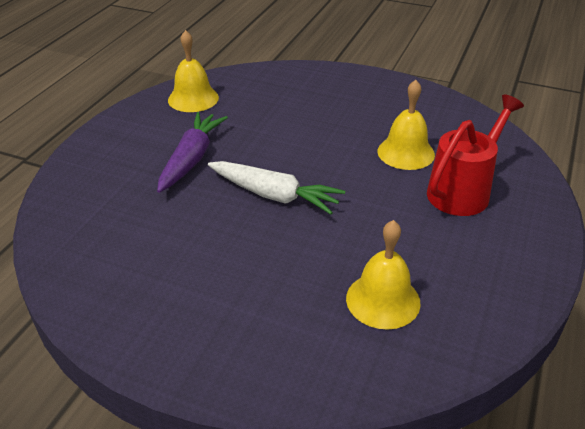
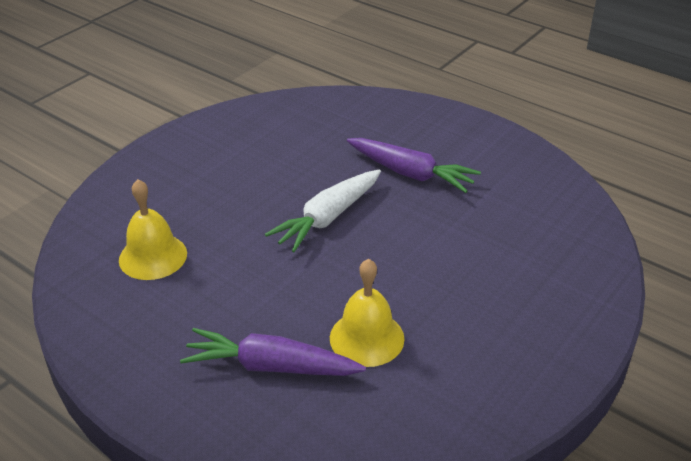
camera: 105 degrees right, 0 degrees up
yellow bell [168,30,219,112] -> none
red watering can [427,95,524,216] -> purple carrot [180,328,366,376]

